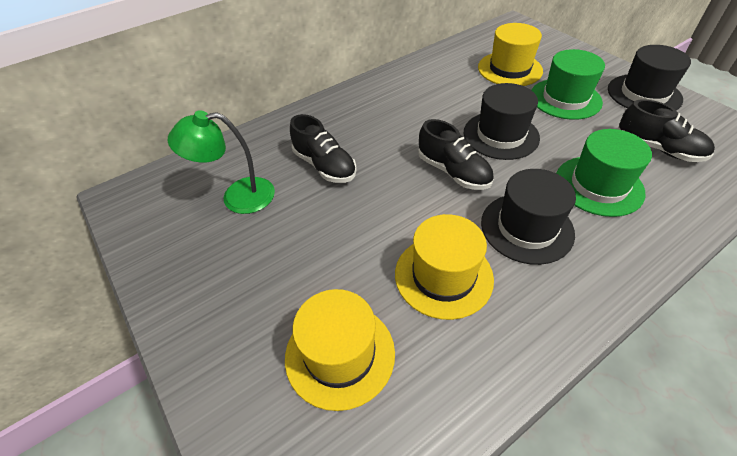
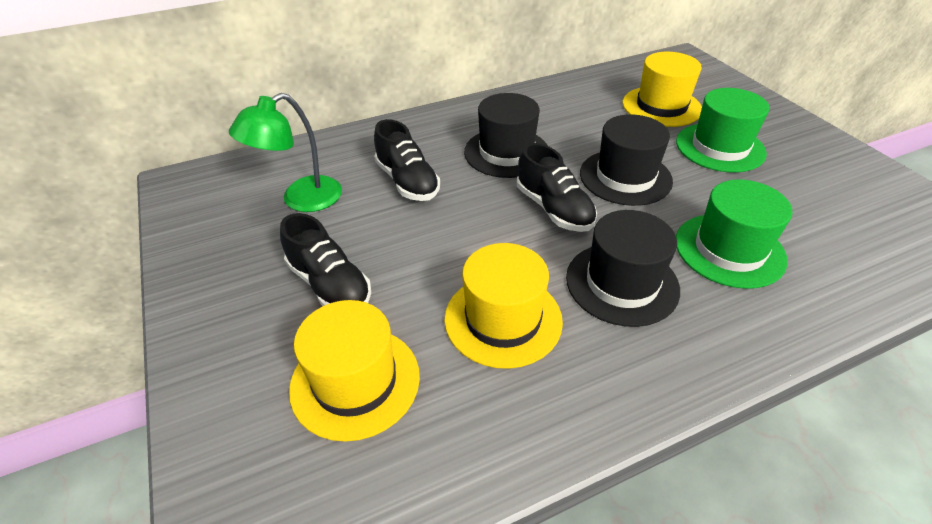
camera: 10 degrees right, 5 degrees down
green lamp [168,110,275,214] -> green lamp turned 45 degrees counterclockwise [229,93,342,212]
black hat [608,45,691,110] -> black hat moved to [464,93,548,178]
black shoe [618,99,715,162] -> black shoe moved to [280,213,371,306]

